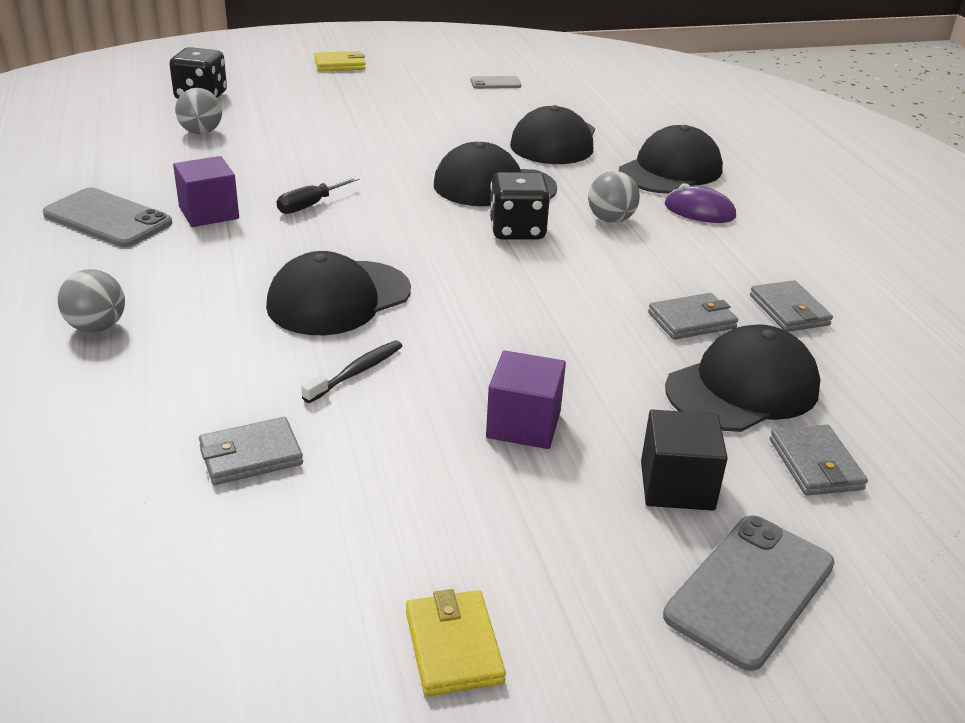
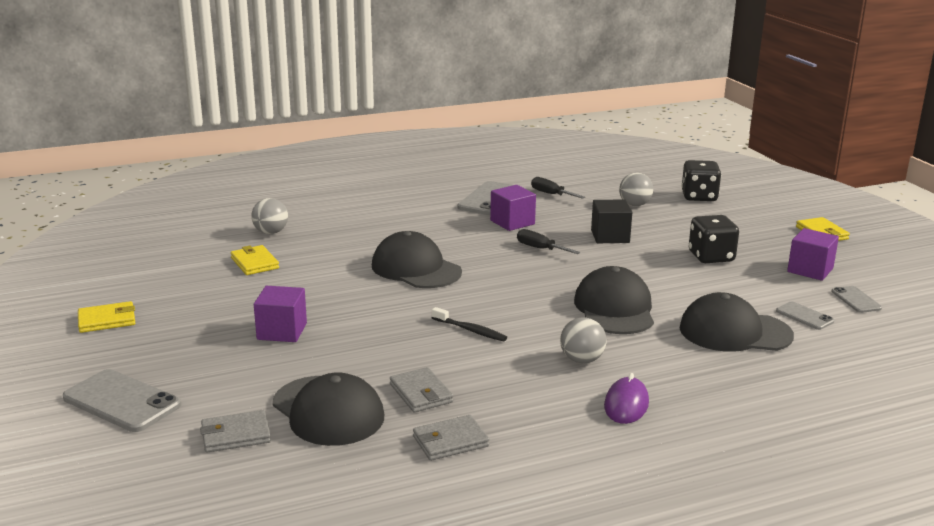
camera: 85 degrees right, 10 degrees down
grey ball [58,269,125,333] -> grey ball moved to [251,198,288,234]
grey wallet [199,417,303,485] -> yellow wallet [231,245,279,275]
black toothbrush [301,340,402,403] -> black toothbrush moved to [432,307,507,342]
black dice [489,172,550,240] -> black dice moved to [689,215,739,263]
black cap [619,125,723,194] -> none
black cube [641,410,728,511] -> black cube moved to [591,199,632,243]
none -> black screwdriver [531,177,585,199]
none -> grey phone [776,302,834,330]
none -> purple cube [787,228,839,281]

